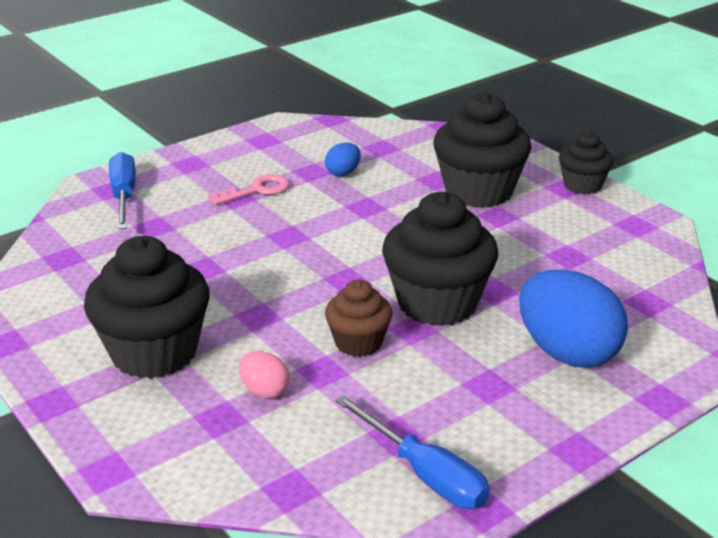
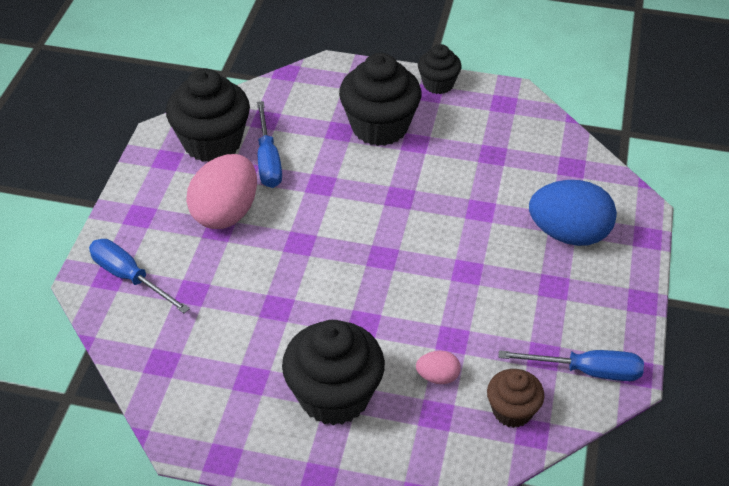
camera: 40 degrees left, 15 degrees up
pink key [208,174,289,205] -> pink egg [186,154,257,229]
blue egg [325,142,361,177] -> blue screwdriver [257,101,282,188]
brown cupcake [325,279,392,357] -> brown cupcake moved to [487,369,544,428]
black cupcake [382,192,498,326] -> black cupcake moved to [166,69,250,162]

